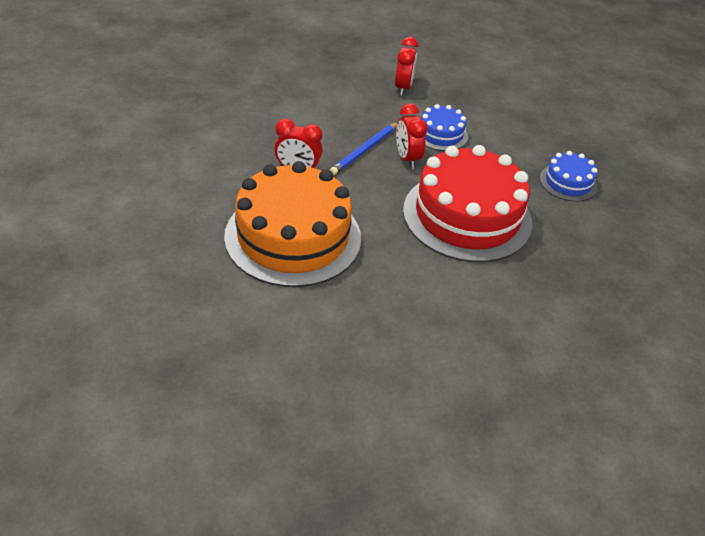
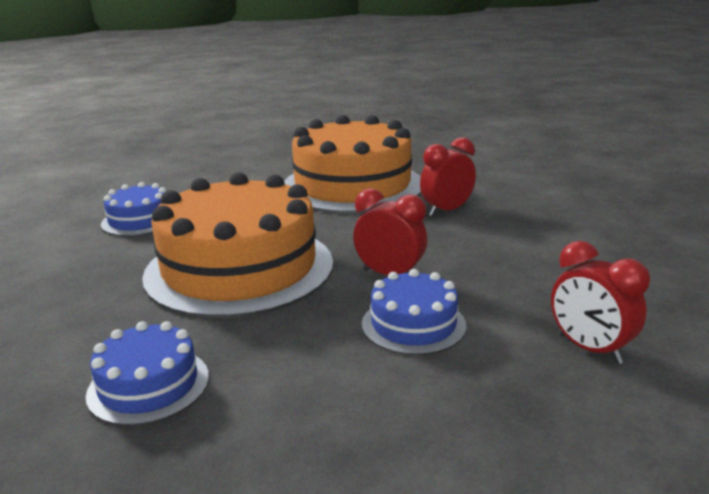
camera: 135 degrees right, 20 degrees down
blue pencil [330,122,398,175] -> none
red cake [403,145,532,262] -> orange cake [142,172,333,318]
none -> blue cake [101,182,167,236]

